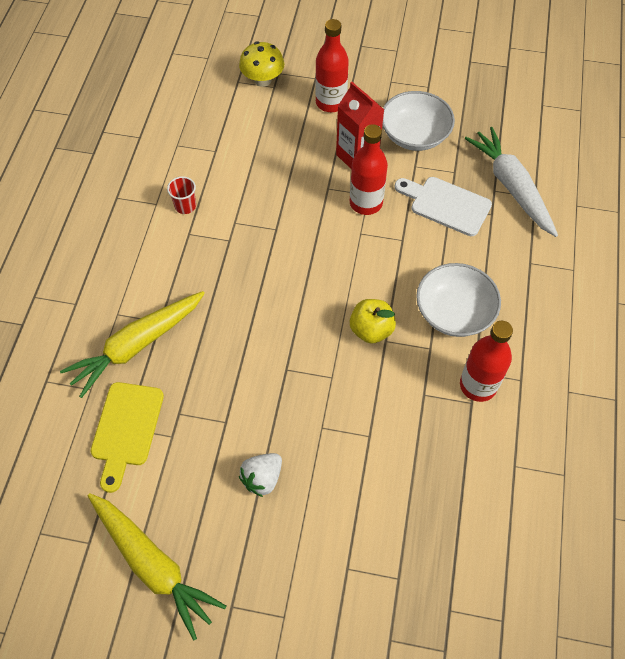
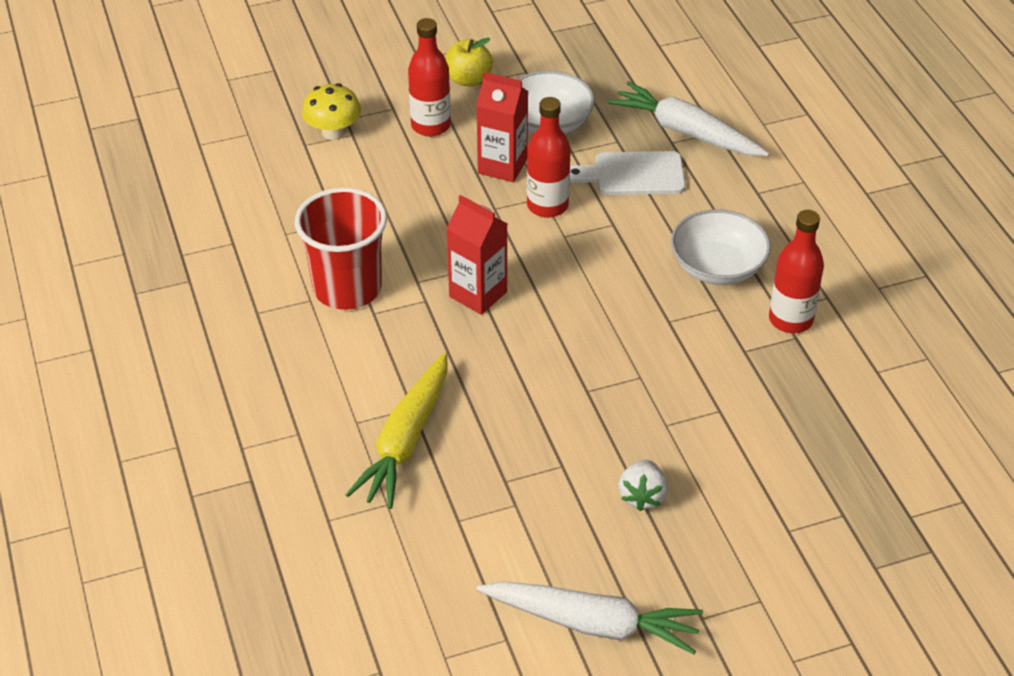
camera: 30 degrees left, 15 degrees down
yellow carrot [88,493,226,641] -> white carrot [477,581,703,655]
yellow cutting board [91,382,164,493] -> none
red cup [167,176,196,214] -> red cup [295,187,387,310], size x2.45
yellow apple [350,299,396,344] -> yellow apple moved to [445,38,493,87]
none -> red carton [446,195,507,315]

